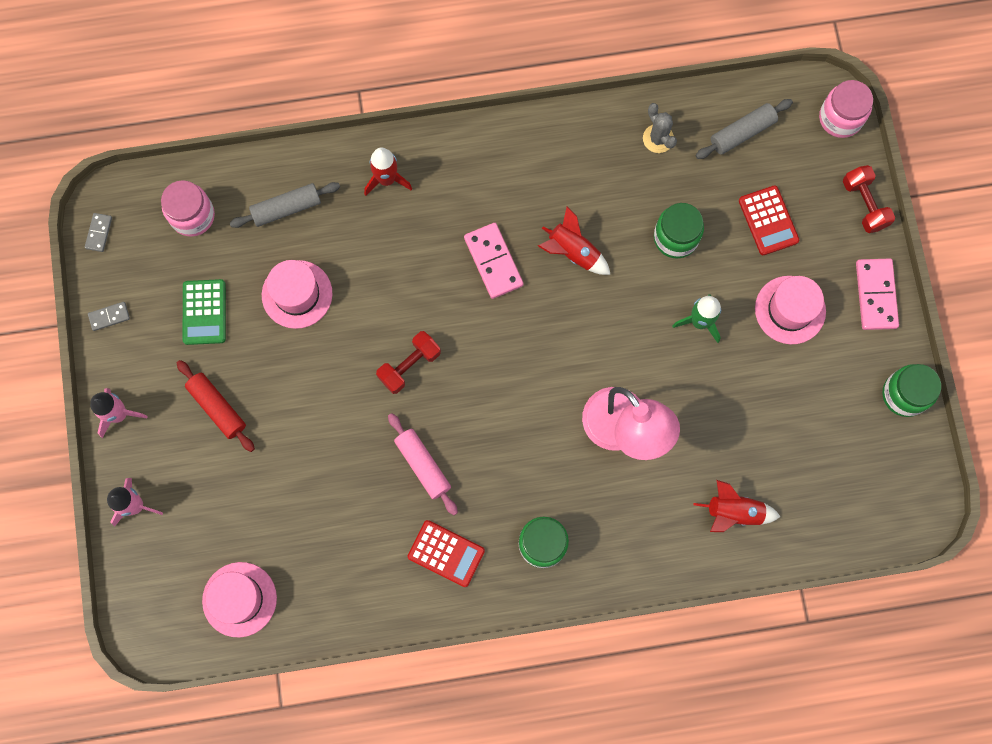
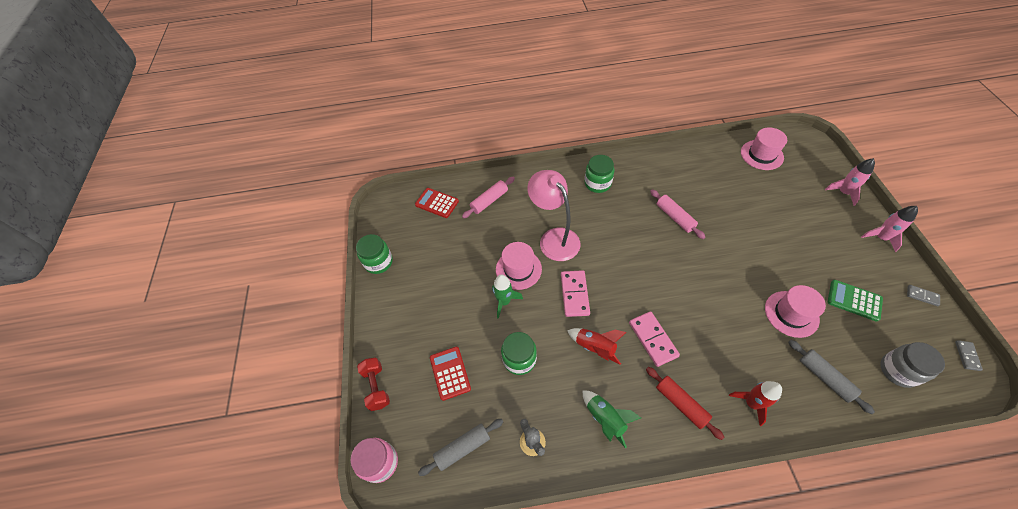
camera: 175 degrees left, 20 degrees down
grey domino [88,302,130,331] -> grey domino turned 45 degrees clockwise [907,285,940,306]
pink jar [161,180,215,236] -> grey jar [880,342,945,388]
red rolling pin [177,360,255,452] -> red rolling pin moved to [646,367,724,440]
green calculator [183,279,226,345] -> green calculator turned 60 degrees counterclockwise [828,280,883,322]
grey rolling pin [230,182,340,228] -> grey rolling pin turned 75 degrees clockwise [788,340,875,414]
red dumbbell [376,331,441,394] -> none
red calculator [407,520,485,587] -> red calculator moved to [415,188,459,218]
red rocket [693,480,781,532] -> pink rolling pin [462,177,515,218]
pink hat [755,276,826,344] -> pink hat moved to [496,242,542,290]
pink domino [856,259,899,330] -> pink domino moved to [561,270,590,317]
none -> green rocket [583,390,641,448]

